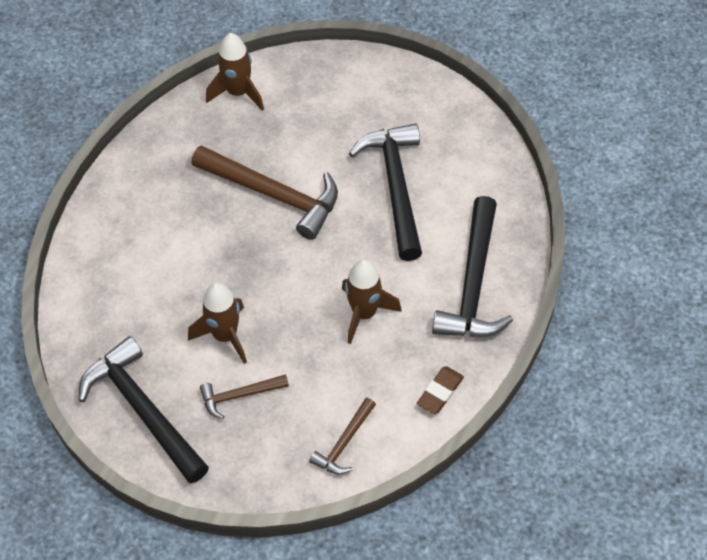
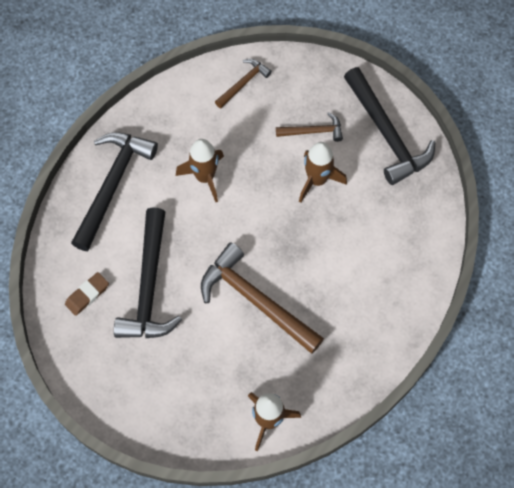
camera: 170 degrees left, 10 degrees up
brown eraser [417,366,464,414] -> brown eraser moved to [65,272,109,316]

